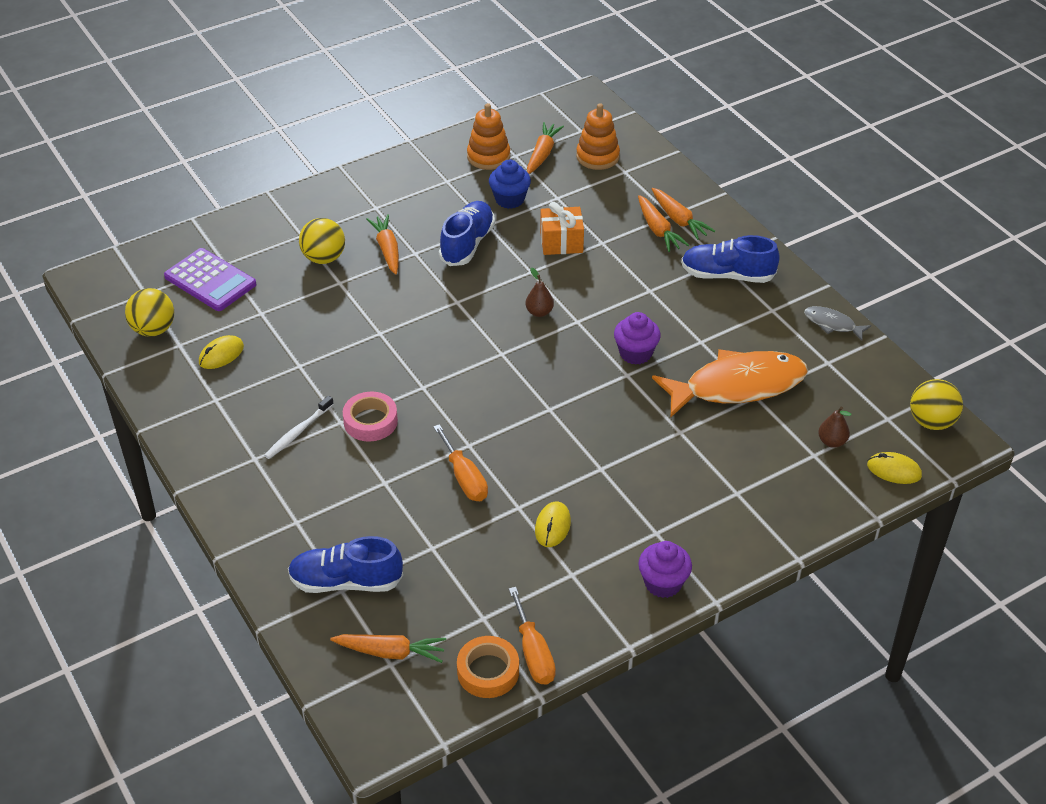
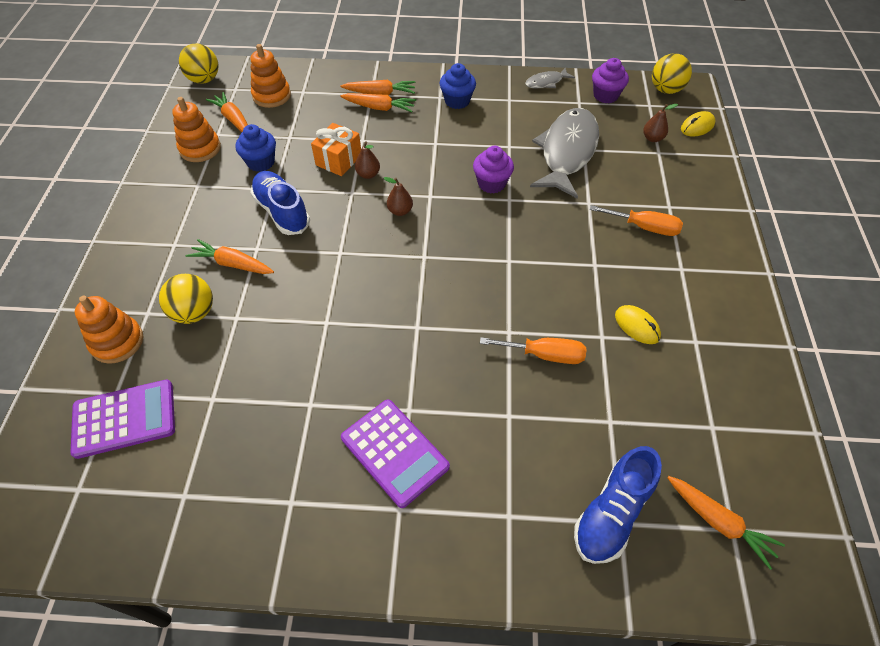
camera: 55 degrees left, 10 degrees up
yellow ball [125,288,174,337] -> yellow ball moved to [179,43,219,84]
yellow mouse [199,335,244,369] -> none
white toothbrush [264,396,334,459] -> purple calculator [341,400,450,508]
orange carrot [330,634,446,663] -> orange carrot turned 90 degrees clockwise [667,476,785,570]
pink tape [343,392,398,442] -> none
orange tape [457,636,519,698] -> none
orange screwdriver [509,587,556,685] -> orange screwdriver moved to [589,205,683,236]
purple cupcake [638,541,692,598] -> purple cupcake moved to [592,58,629,103]
orange fish [652,349,808,417] -> grey fish [530,108,599,199]
blue shoe [681,235,780,283] -> blue cupcake [440,63,476,109]
none -> orange stacking toy [75,296,143,364]
none -> brown pear [355,141,380,179]

